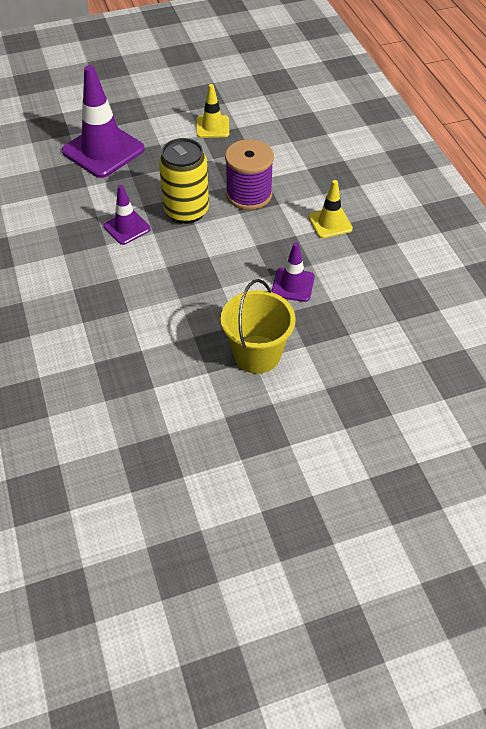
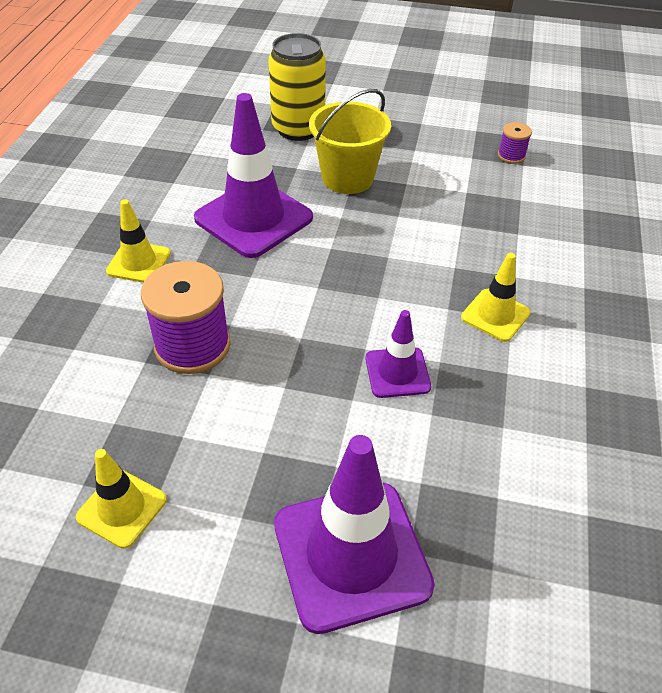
camera: 150 degrees left, 5 degrees down
yellow can [159,138,209,224] -> yellow can moved to [268,33,326,141]
purple traffic cone [271,243,315,302] -> purple traffic cone [194,93,313,258], size x1.88
none -> yellow traffic cone [461,253,531,342]
none -> purple spool [498,122,532,164]

